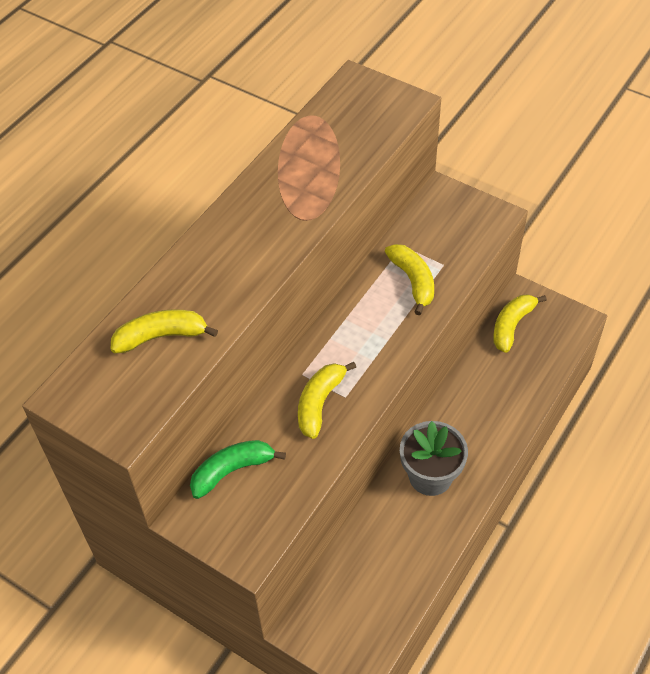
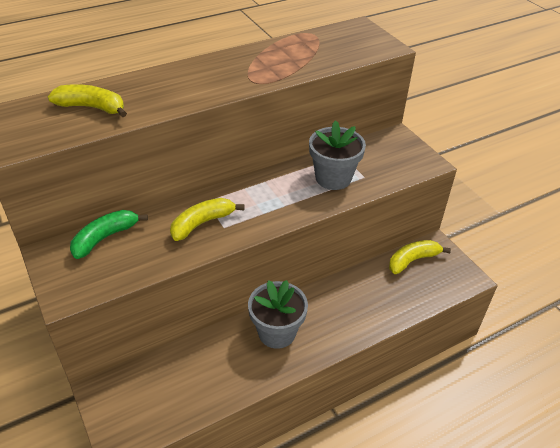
camera: 25 degrees right, 10 degrees down
green banana [190,440,286,499] -> green banana turned 45 degrees counterclockwise [70,210,148,259]
yellow banana [385,244,434,315] -> grey flower pot [309,120,366,190]

